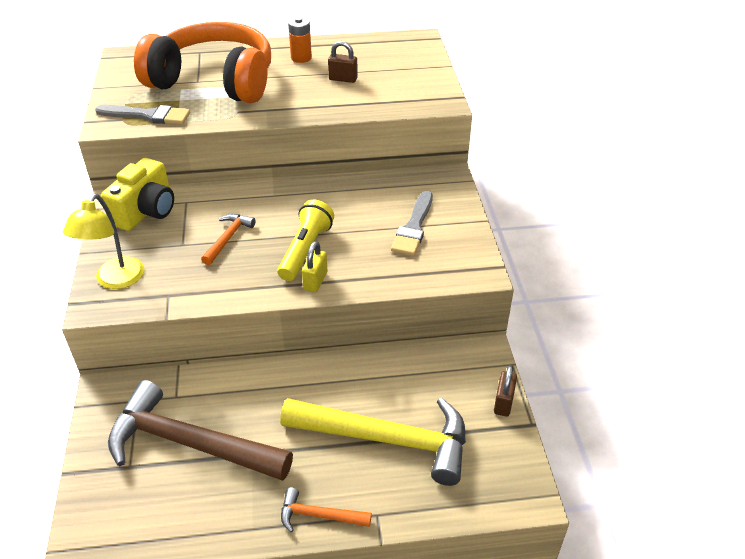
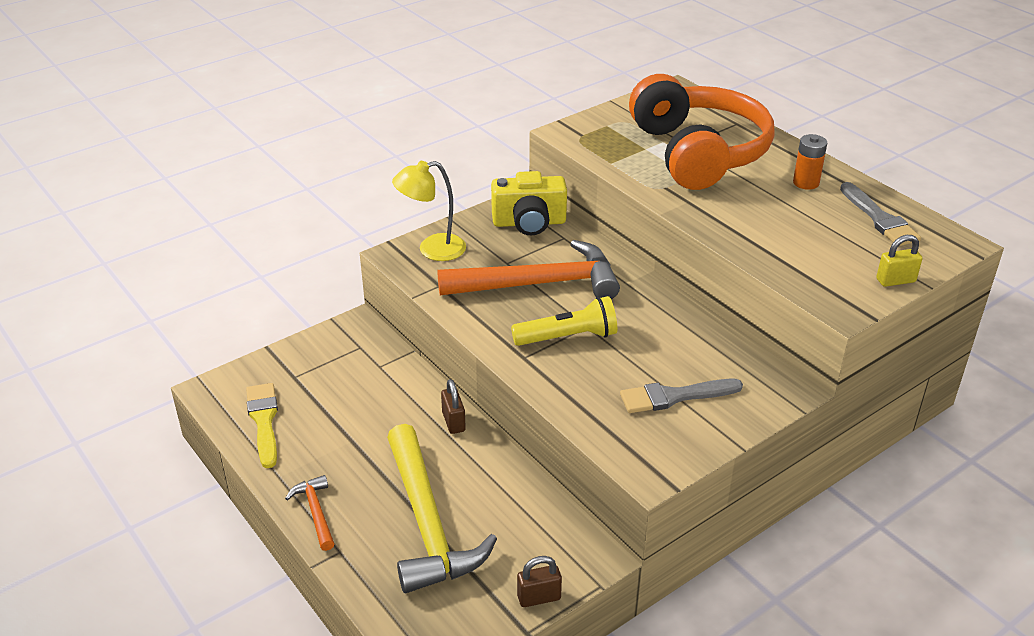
camera: 60 degrees right, 5 degrees down
grey brush [95,105,190,124] -> grey brush moved to [840,182,921,246]
brown hammer [108,380,293,481] -> none
orange hammer [201,214,256,265] -> orange hammer [437,240,620,299], size x2.22
yellow padlock [302,241,327,292] -> yellow padlock moved to [876,235,922,287]
brown padlock [328,41,358,83] -> brown padlock moved to [441,379,466,434]
none -> yellow brush [246,383,278,468]

